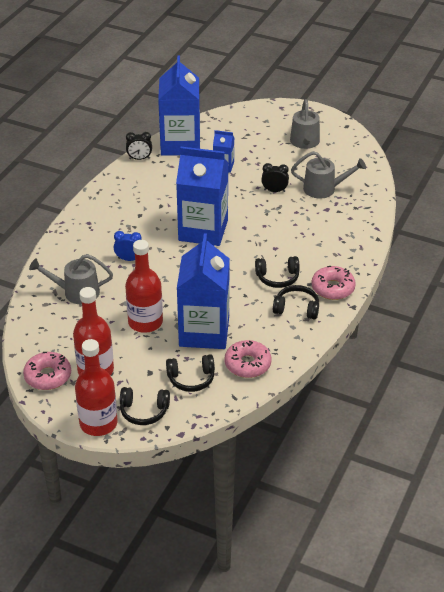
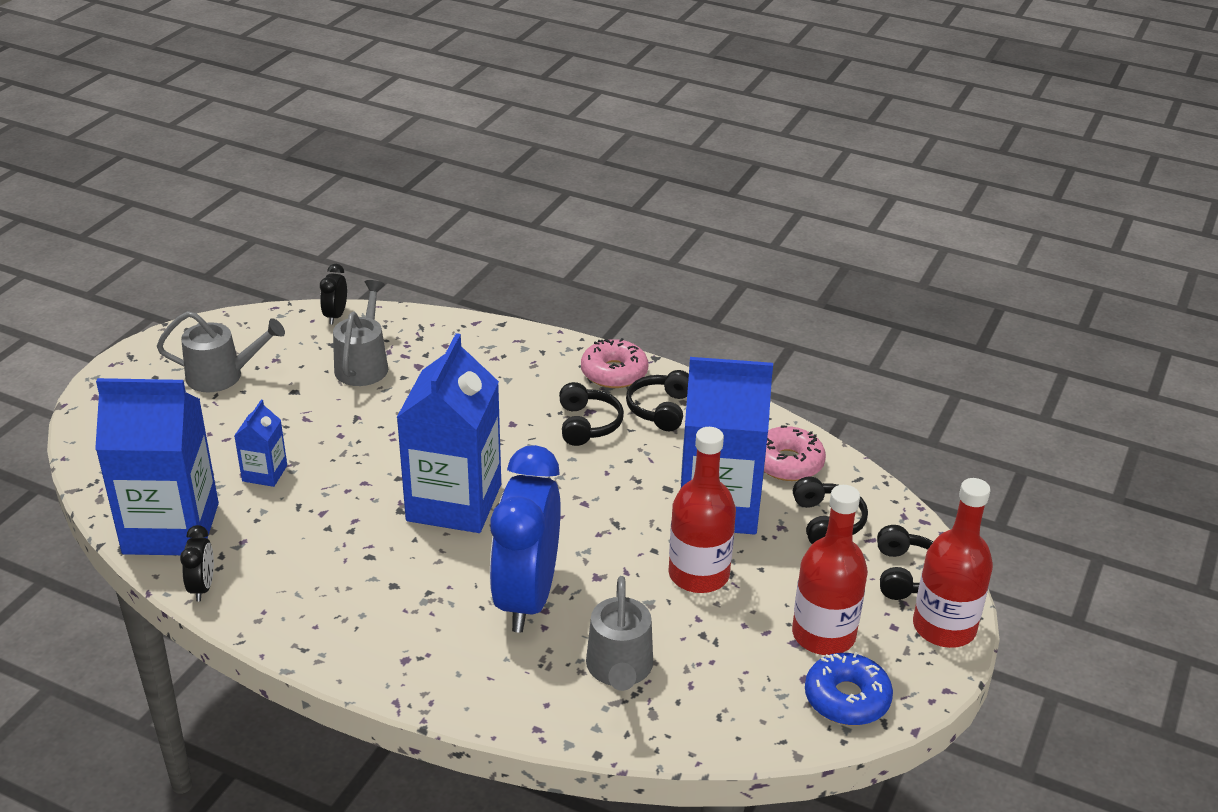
camera: 90 degrees left, 5 degrees down
pink donut [23,352,71,390] -> blue donut [805,652,893,725]
blue clock [114,231,142,261] -> blue clock [490,445,561,633], size x2.41
black clock [261,163,289,192] -> black clock moved to [320,264,347,324]

